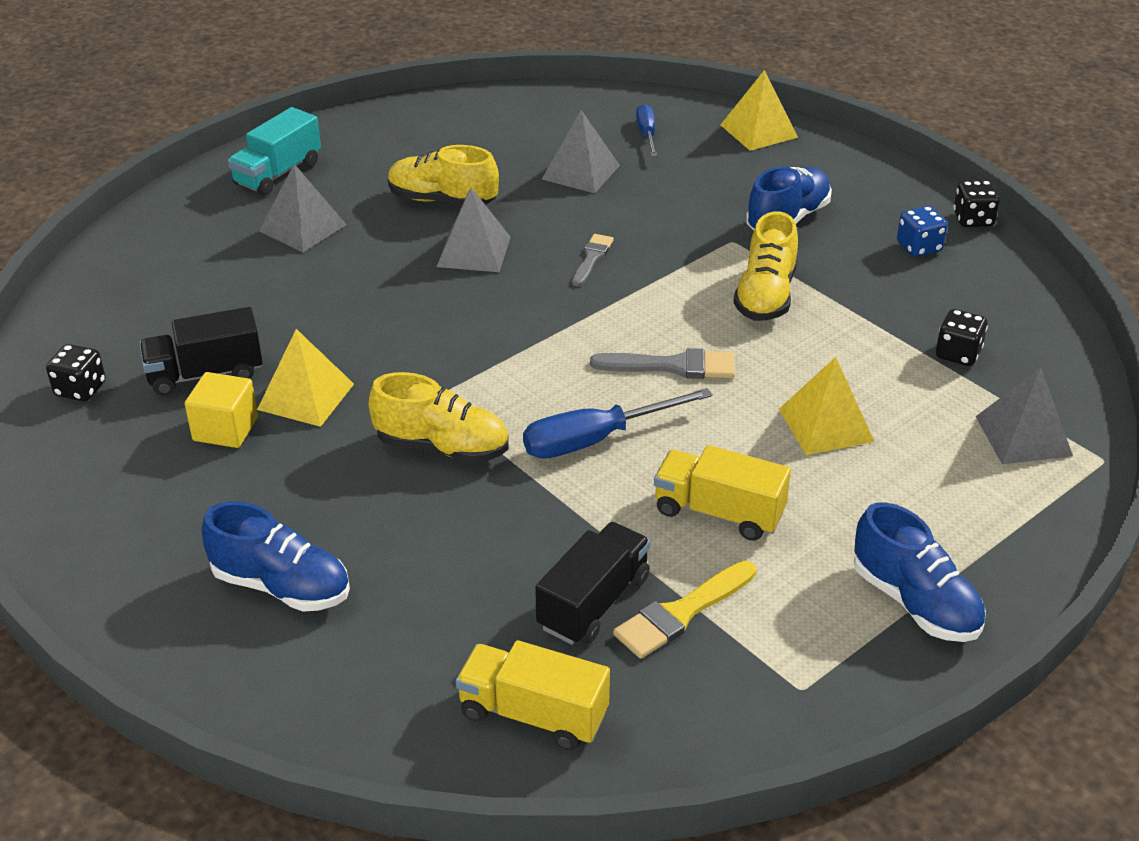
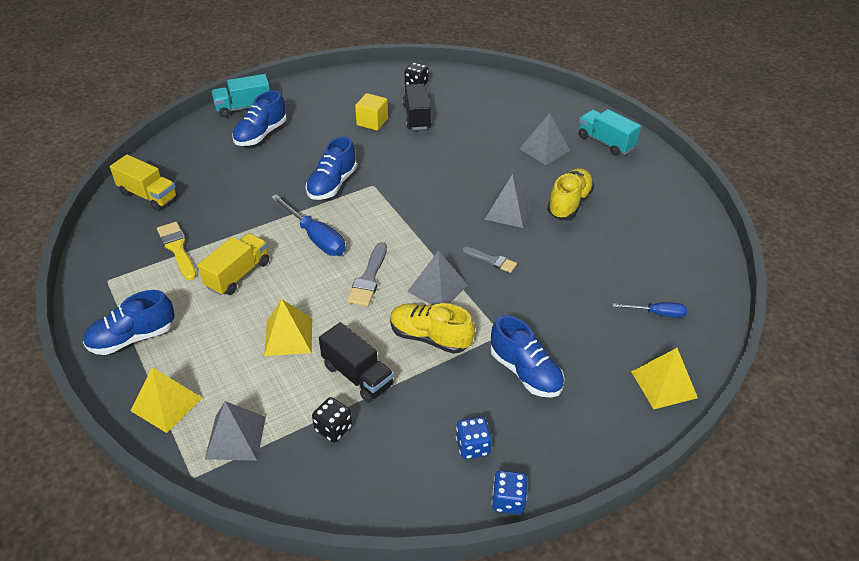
camera: 100 degrees right, 5 degrees up
yellow pyramid [257,329,354,427] -> yellow pyramid moved to [131,367,202,433]
yellow shoe [369,372,509,463] -> blue shoe [306,136,357,200]
yellow truck [456,640,610,751] -> yellow truck turned 90 degrees clockwise [110,155,178,211]
blue screwdriver [523,388,713,459] -> blue screwdriver turned 150 degrees clockwise [271,194,346,256]
black truck [535,522,650,645] -> black truck moved to [319,322,394,403]
grey pyramid [542,110,620,193] -> grey pyramid moved to [407,251,468,305]
black dice [953,180,1000,227] -> blue dice [492,470,527,514]
none -> turquoise truck [212,74,270,117]

